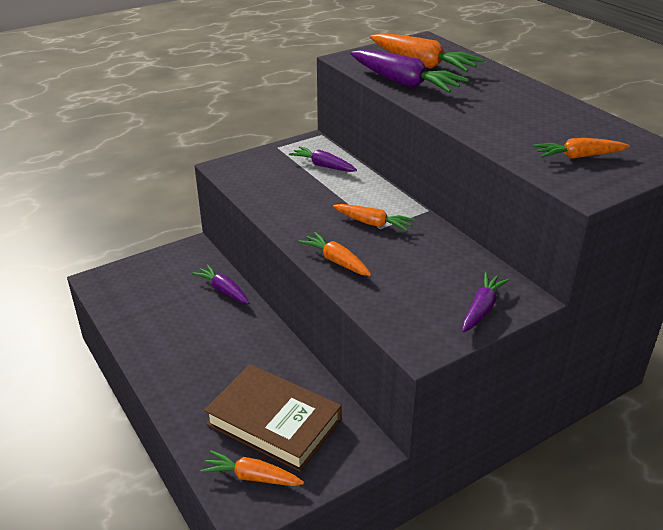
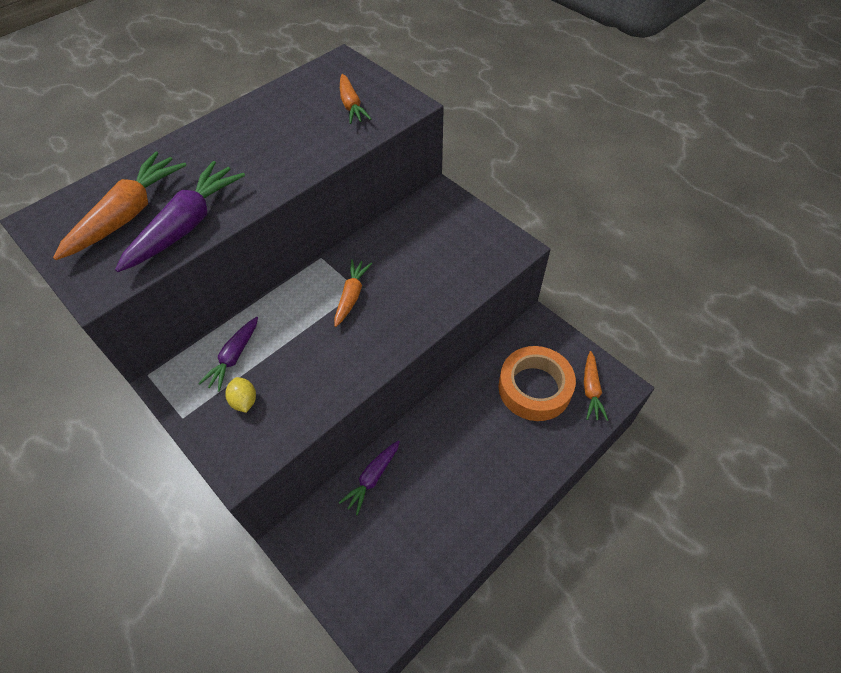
camera: 100 degrees left, 20 degrees up
brown book [204,364,342,472] -> orange tape [499,346,576,421]
orange carrot [298,232,371,276] -> none
purple carrot [462,272,509,332] -> none
none -> yellow lemon [225,377,256,413]

